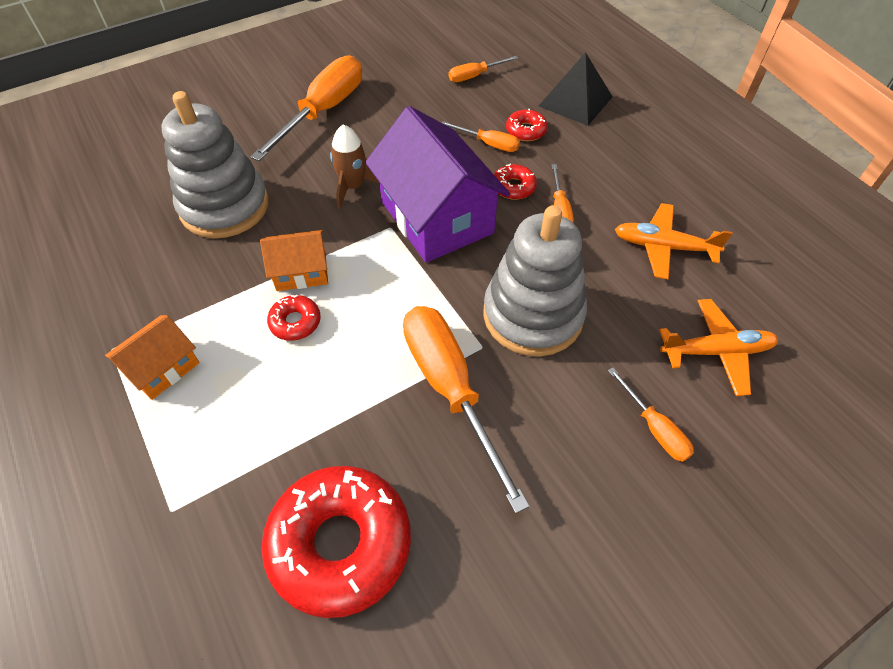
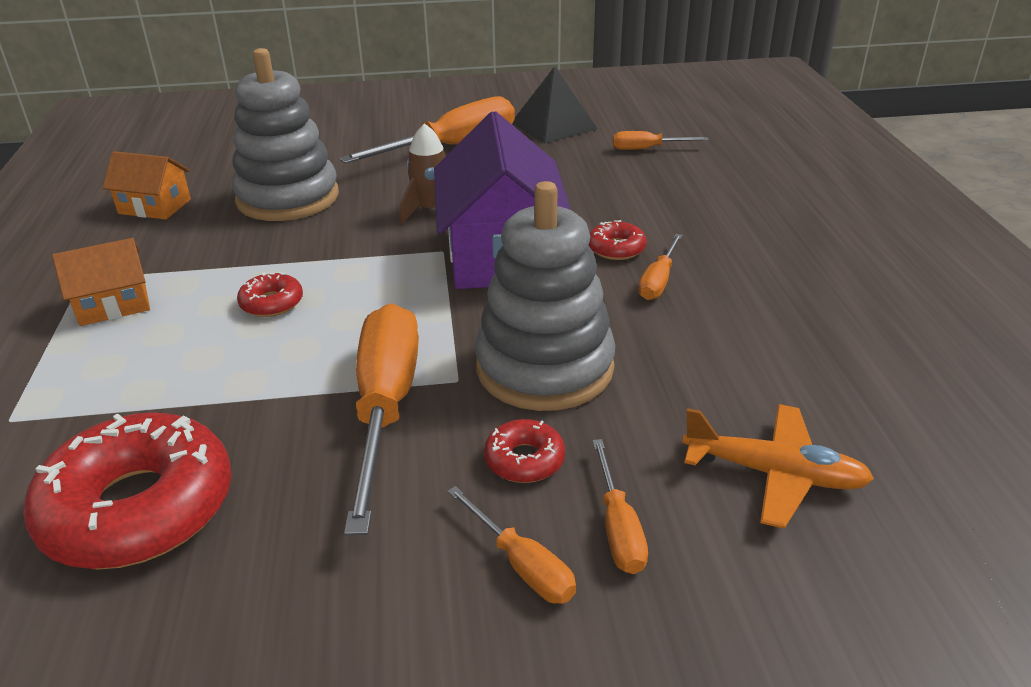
camera: 25 degrees right, 20 degrees down
orange house [260,230,328,291] -> orange house moved to [103,151,191,220]
orange screwdriver [442,121,520,152] -> orange screwdriver moved to [447,486,576,604]
red donut [506,108,548,141] -> red donut moved to [484,419,565,483]
black pyramid [539,52,613,126] -> black pyramid moved to [513,66,597,143]
orange plane [615,203,732,279] -> none

